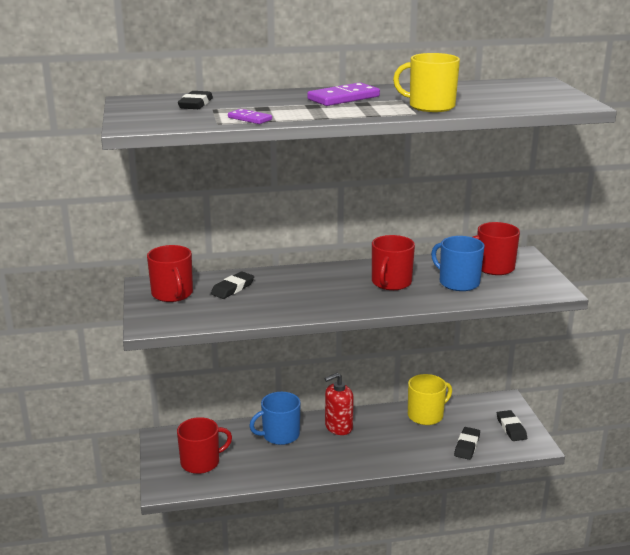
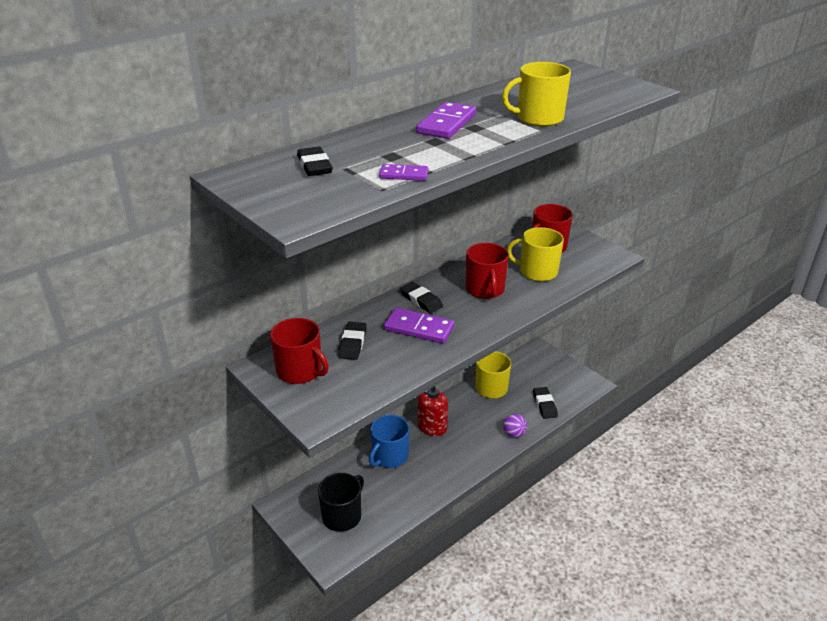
camera: 30 degrees left, 10 degrees up
red mug [177,417,232,474] -> black mug [318,473,364,532]
blue mug [431,236,485,291] -> yellow mug [507,227,564,281]
black eraser [497,410,527,441] -> black eraser moved to [400,282,443,313]
none -> purple domino [384,308,454,344]
none -> purple ball [503,414,527,438]

